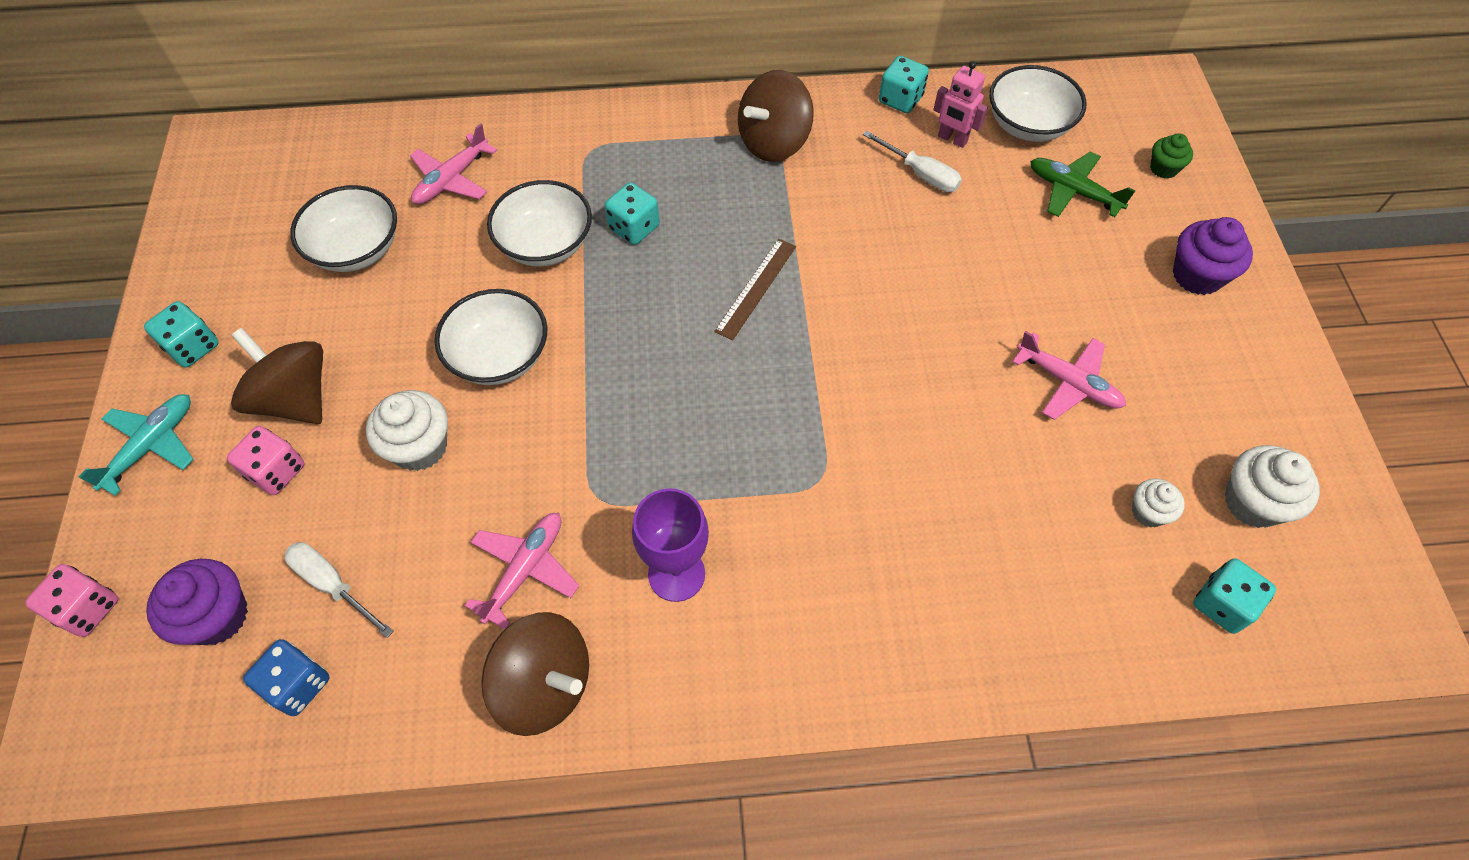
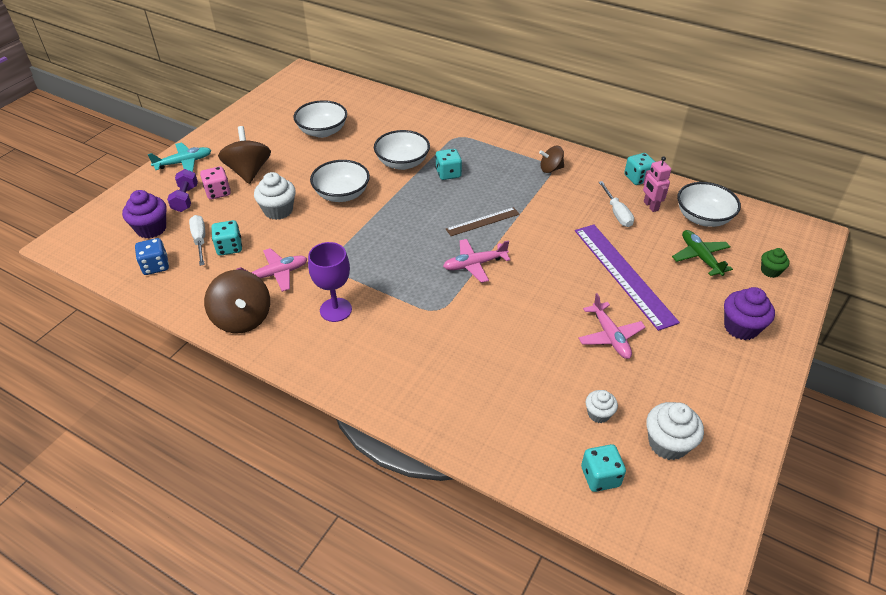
camera: 35 degrees right, 15 degrees down
pink dice [25,564,118,637] -> none
turquoise dice [144,301,219,368] -> turquoise dice moved to [211,220,242,256]
pink plane [410,123,497,204] -> pink plane moved to [443,239,511,283]
brown spinning top [738,70,814,162] -> brown spinning top [539,146,564,173], size x0.59
none -> purple dumbbell [167,169,198,212]
none -> purple ruler [575,225,680,331]

